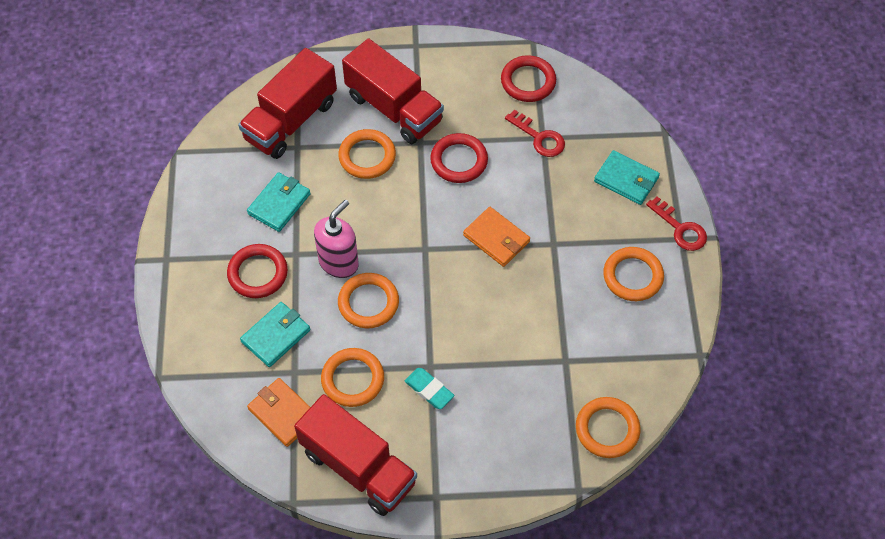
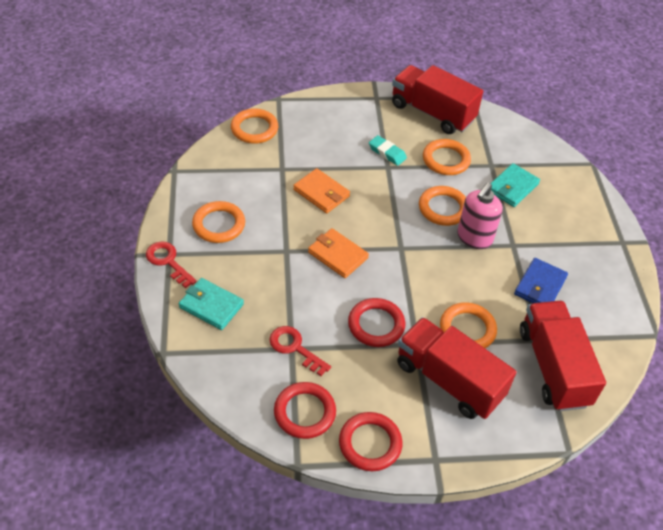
camera: 175 degrees right, 10 degrees down
red ring [227,244,288,298] -> red ring moved to [339,412,402,471]
red truck [238,48,337,159] -> red truck turned 45 degrees counterclockwise [520,301,606,411]
turquoise wallet [247,172,311,232] -> blue wallet [514,258,568,303]
orange wallet [247,378,310,447] -> orange wallet moved to [293,168,350,213]

